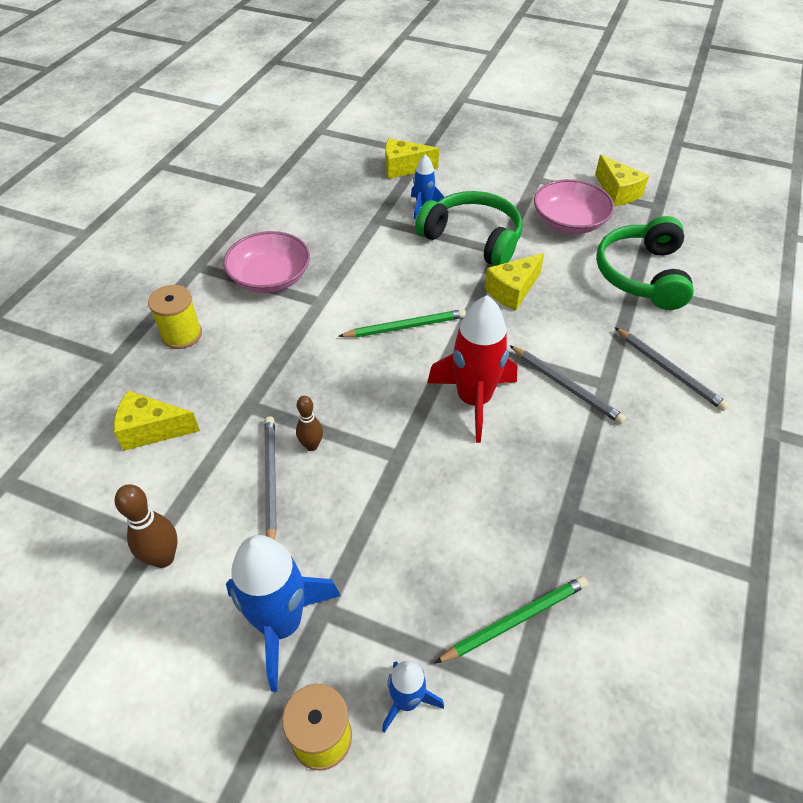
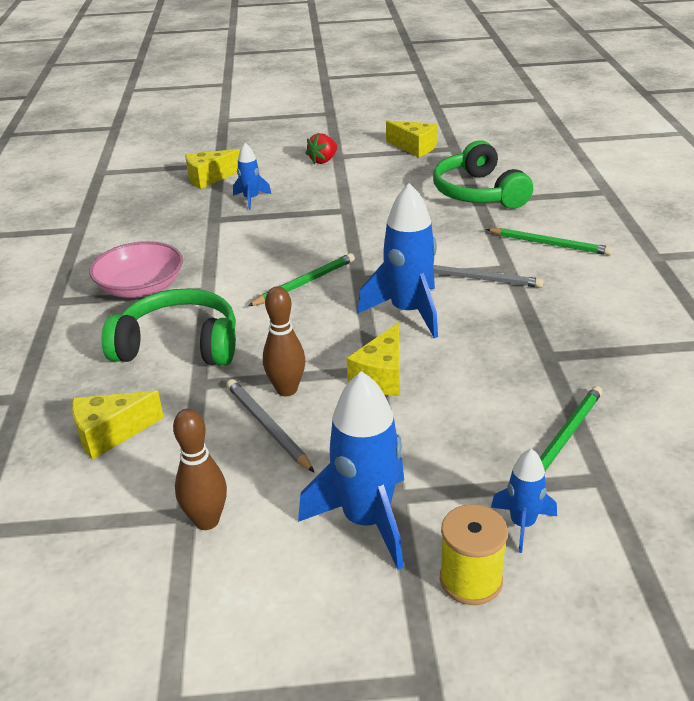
camera: 25 degrees left, 15 degrees down
yellow spool [148,285,202,349] -> none
brown bowling pin [296,396,323,451] -> brown bowling pin [263,286,305,396], size x1.51
green headphones [415,191,523,266] -> green headphones moved to [102,289,236,366]
red rocket [427,295,517,443] -> blue rocket [357,183,438,338]
yellow cheese [485,253,544,311] -> yellow cheese moved to [347,322,399,396]
pink bowl [534,179,614,234] -> none
grey pencil [615,327,729,411] -> green pencil [486,228,613,255]
none -> red strawberry [305,133,337,164]

